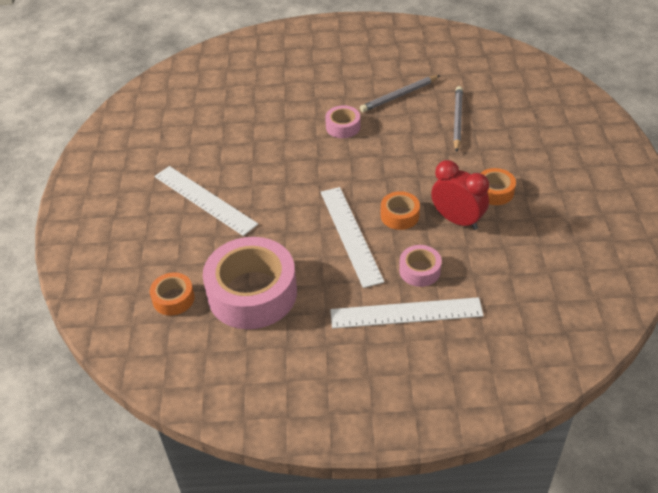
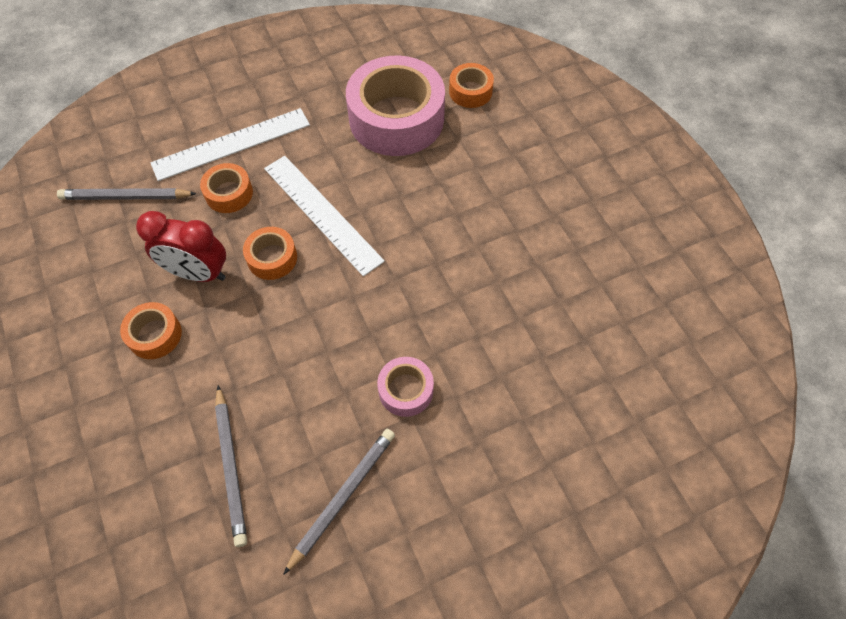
camera: 155 degrees right, 15 degrees up
white ruler [154,166,258,236] -> none
pink tape [399,245,442,287] -> orange tape [200,163,253,213]
none -> grey pencil [57,188,197,200]

